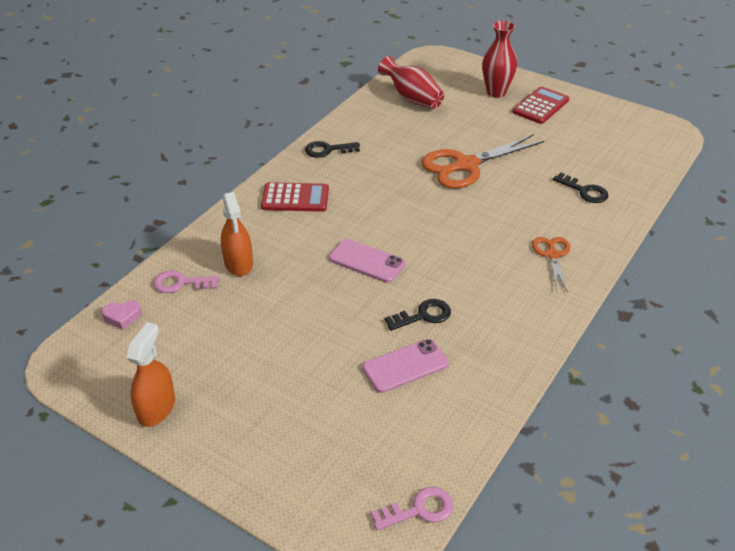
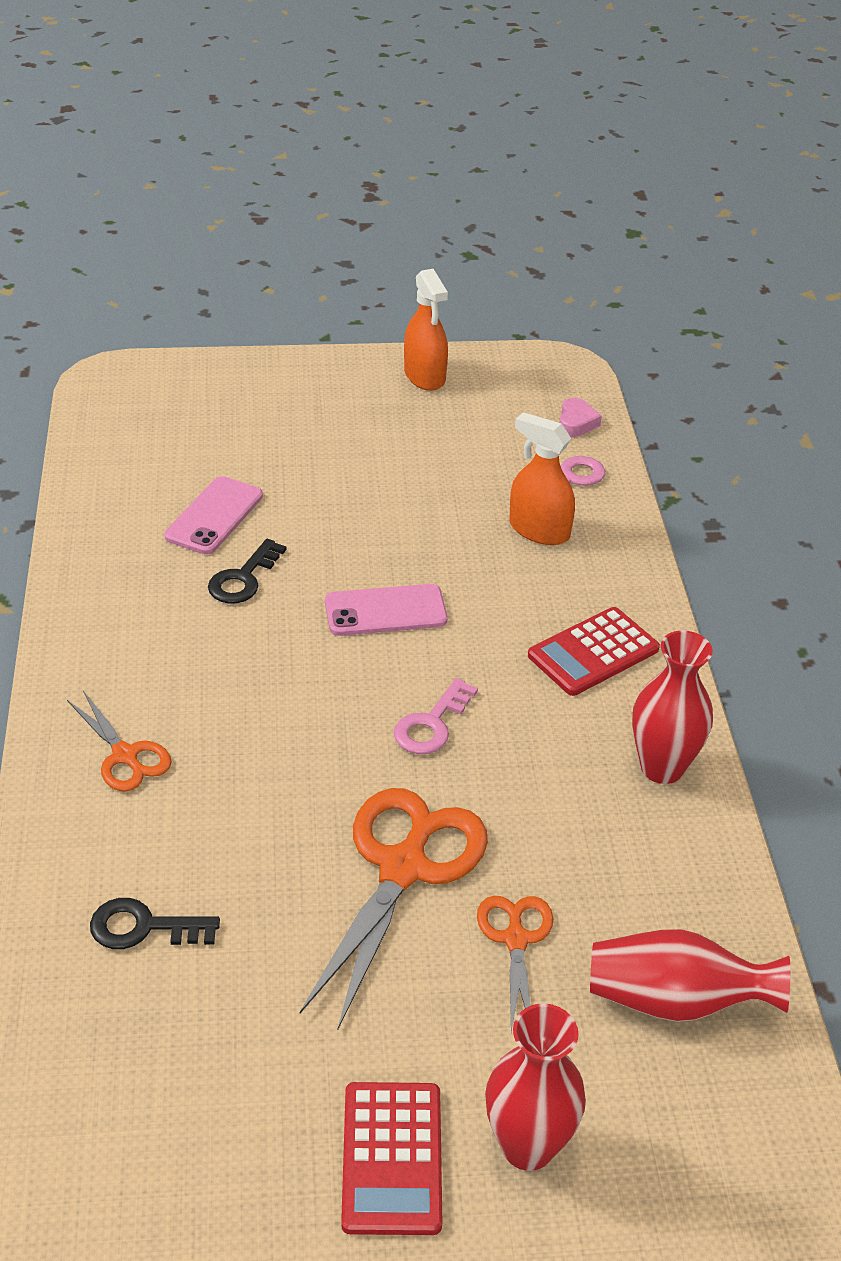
camera: 140 degrees right, 0 degrees up
pink heart [102,300,142,330] -> pink heart turned 150 degrees clockwise [559,398,602,437]
black key [305,141,360,158] -> red vase [632,631,713,784]
pink key [371,487,453,531] -> pink key moved to [394,678,478,754]
none -> orange scissors [477,896,553,1032]

